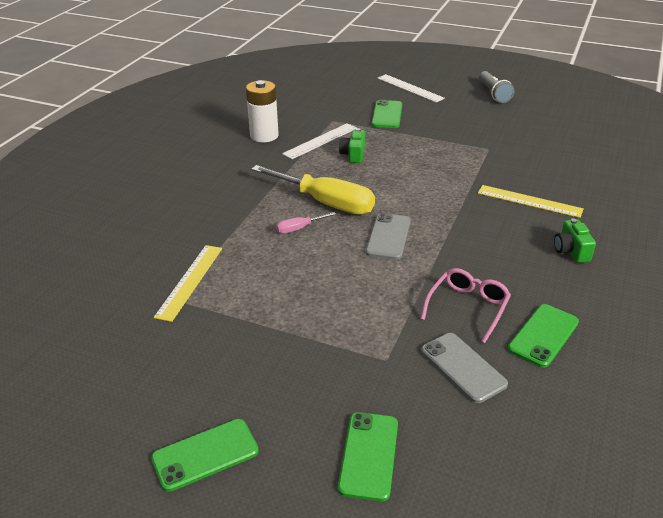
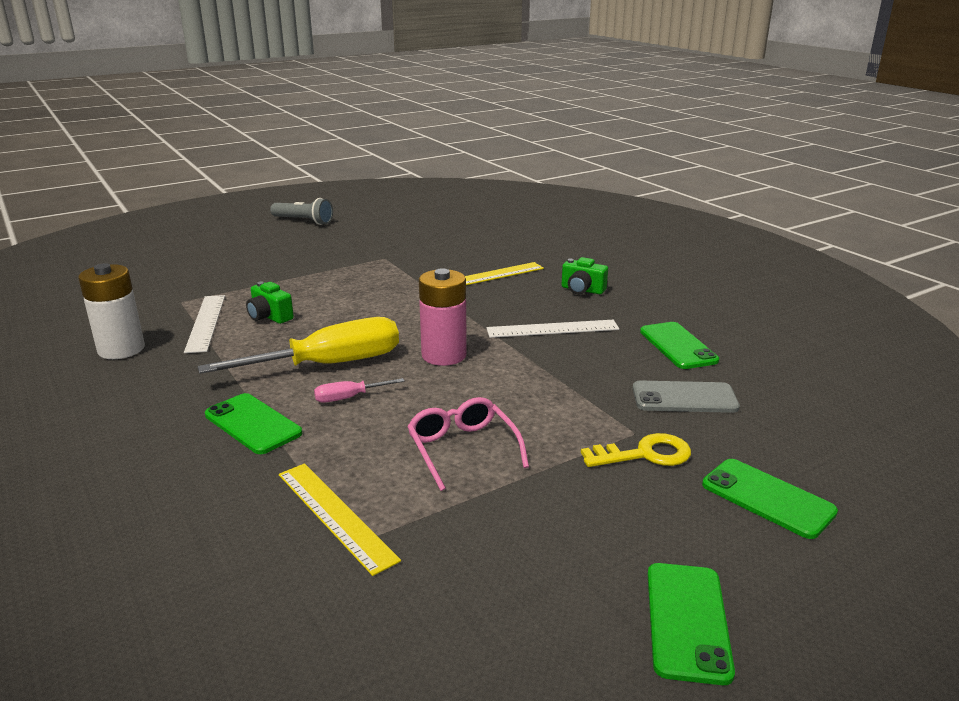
camera: 55 degrees left, 10 degrees down
pink screwdriver [276,212,336,234] -> pink screwdriver turned 60 degrees clockwise [314,378,405,403]
grey phone [366,213,411,260] -> pink battery [419,268,467,366]
green phone [371,100,402,128] -> green phone moved to [205,393,302,454]
white ruler [377,74,445,102] -> white ruler moved to [486,320,619,338]
pink glasses [421,268,511,343] -> pink glasses moved to [407,397,529,491]
none -> yellow key [581,433,691,467]

